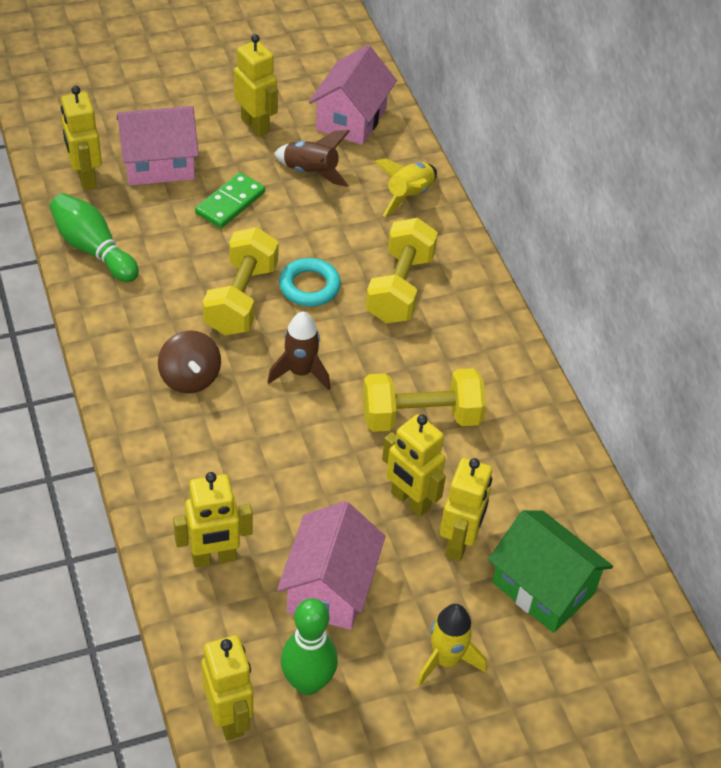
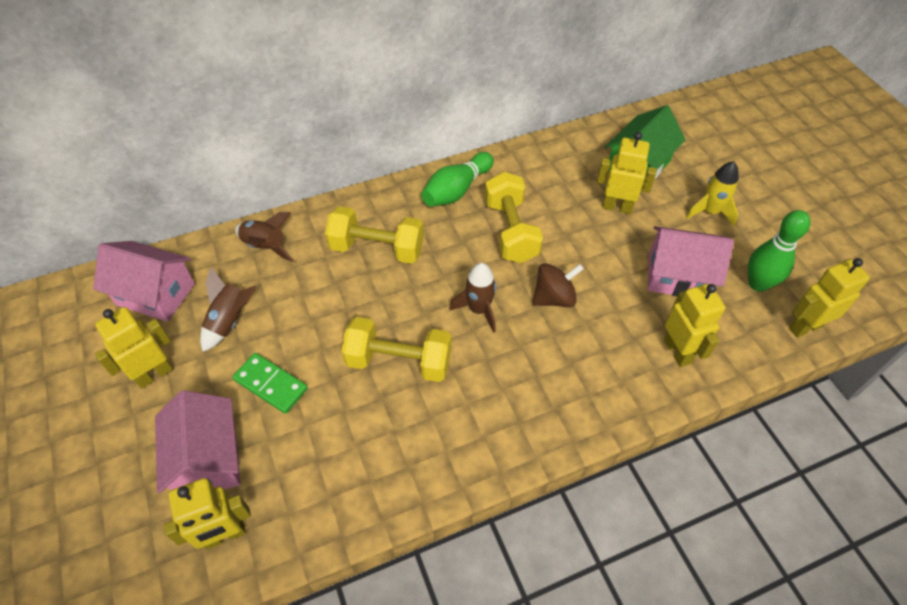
camera: 90 degrees left, 5 degrees up
green bowling pin [50,193,139,282] -> green bowling pin moved to [421,152,494,207]
brown spinning top [158,330,221,393] -> brown spinning top moved to [532,263,584,307]
turquoise ring [279,258,341,307] -> none
yellow rocket [374,159,437,217] -> brown rocket [235,212,295,262]
yellow robot [382,414,446,517] -> none

